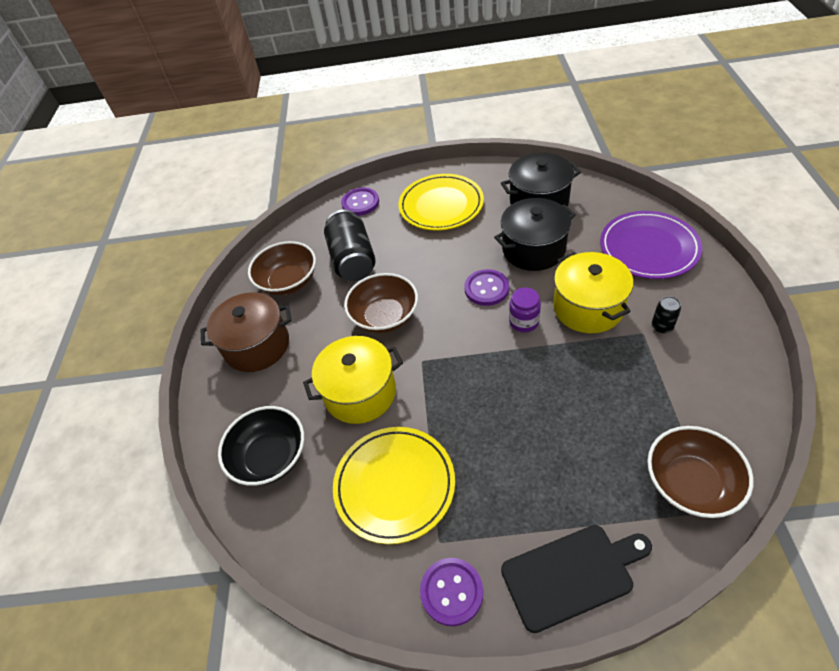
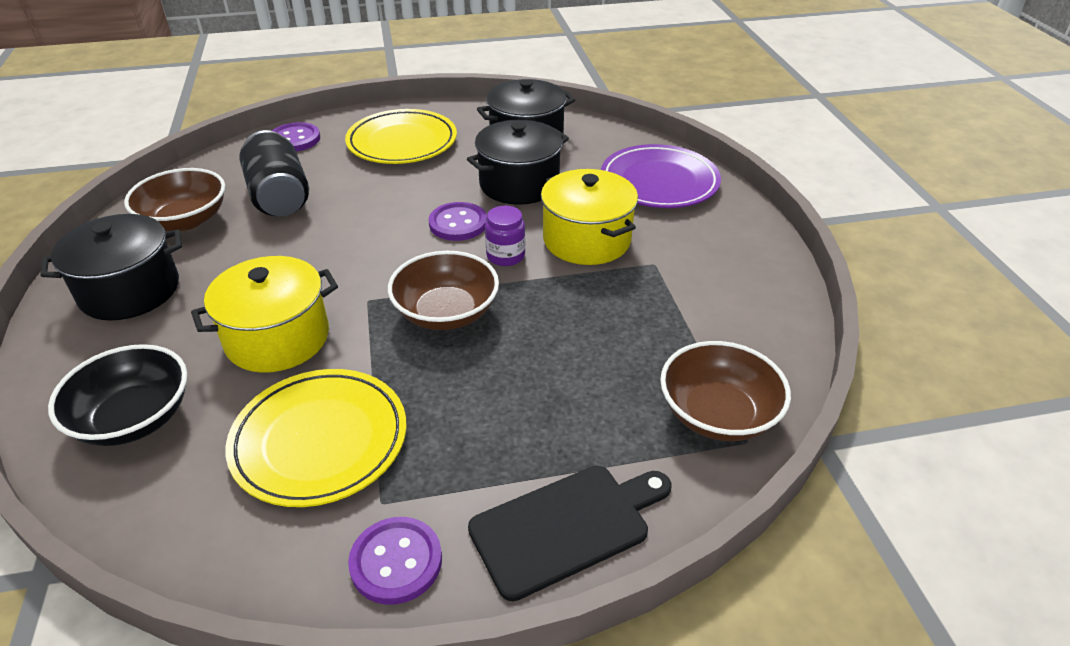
camera: 15 degrees left, 10 degrees down
brown pot [201,292,292,372] -> black pot [40,214,182,321]
brown bowl [344,273,418,333] -> brown bowl moved to [388,251,499,330]
black can [652,296,681,333] -> none

